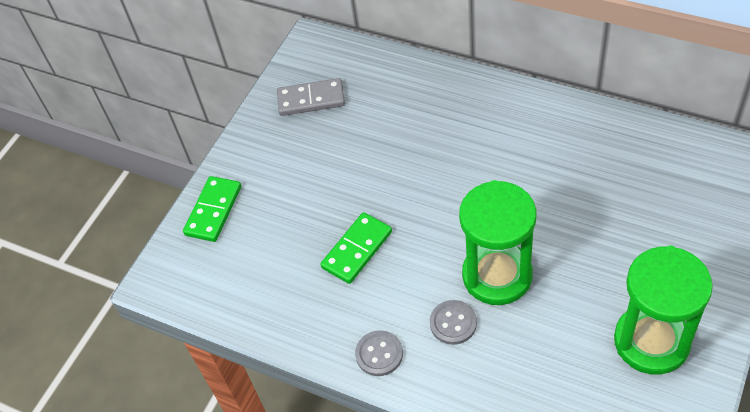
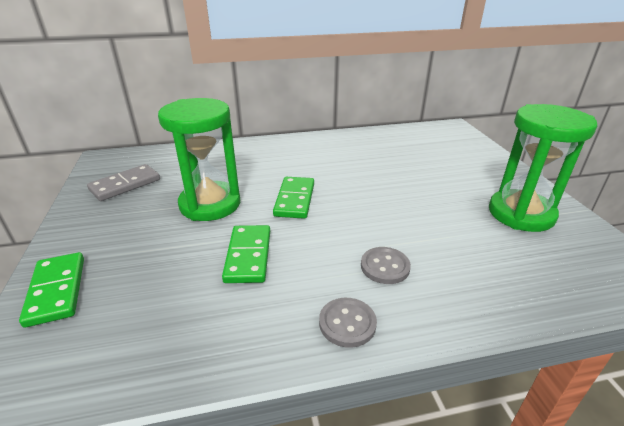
camera: 45 degrees left, 20 degrees down
green hourglass [459,180,536,305] -> green hourglass moved to [158,98,240,221]
none -> green domino [273,177,314,219]

